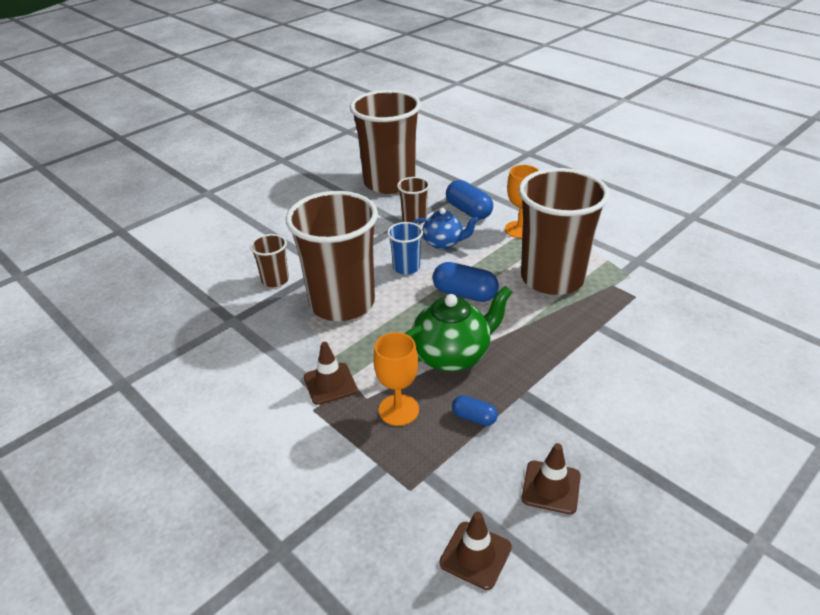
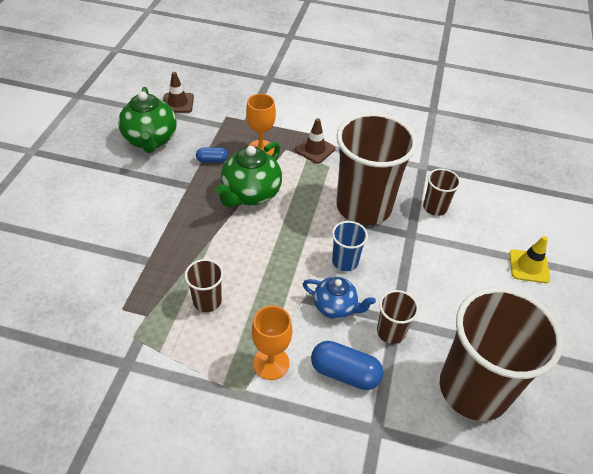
camera: 145 degrees right, 10 degrees up
blue teapot [412,208,479,250] -> blue teapot turned 135 degrees counterclockwise [303,277,376,319]
blue capsule [433,262,499,302] -> none
brown cup [519,168,610,295] -> brown cup [185,259,224,312], size x0.44
brown traffic cone [522,443,581,514] -> green teapot [118,87,177,153]
none -> yellow traffic cone [509,236,550,283]

